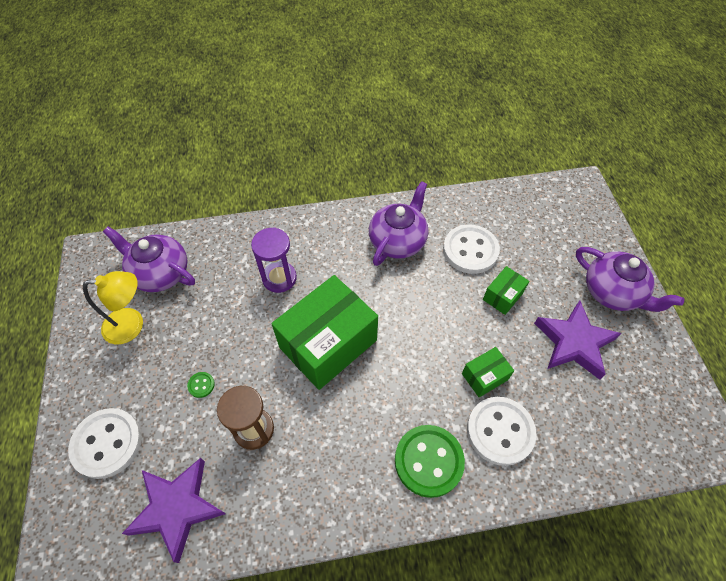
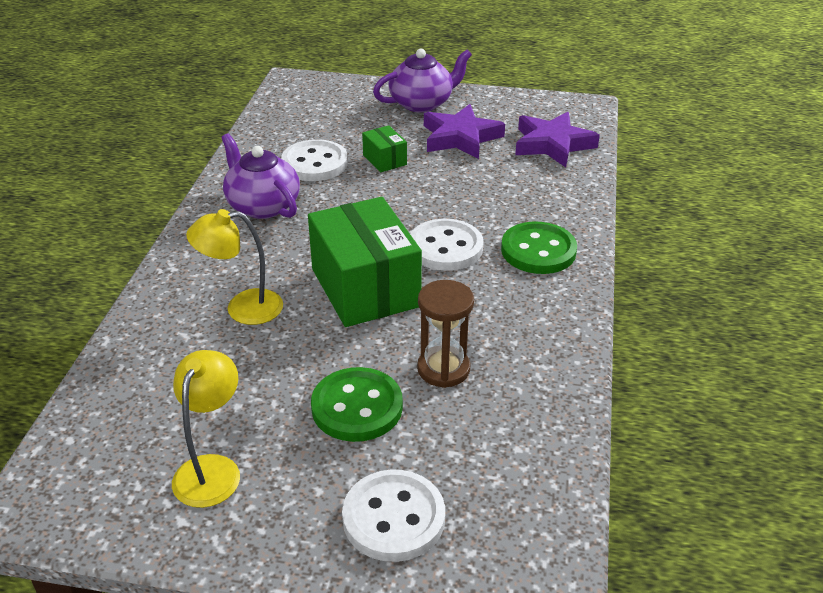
camera: 70 degrees left, 20 degrees down
purple teapot [103,226,195,292] -> none
purple star [122,458,226,563] -> purple star moved to [515,112,600,168]
green button [187,372,215,398] -> green button [311,367,403,442], size x2.44
purple hourglass [251,227,297,293] -> yellow lamp [186,209,283,325]
green box [462,347,514,397] -> none
white button [467,397,537,466] -> white button moved to [410,219,483,271]

